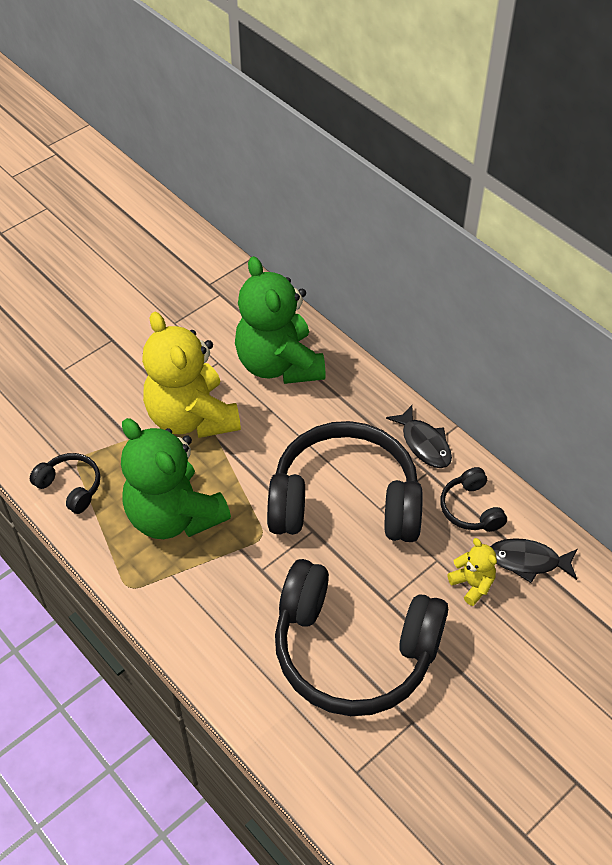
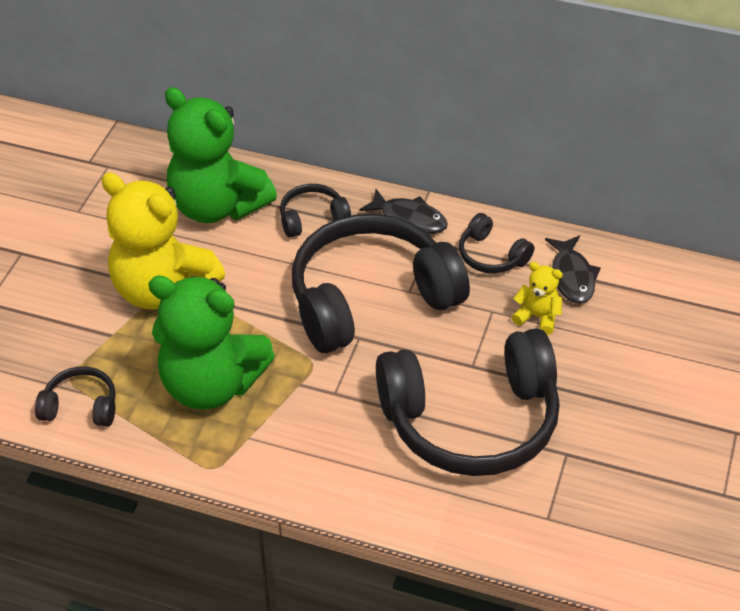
camera: 30 degrees left, 5 degrees down
black fish [490,538,577,583] -> black fish turned 75 degrees counterclockwise [545,235,601,304]
none -> black headphones [280,184,351,238]

